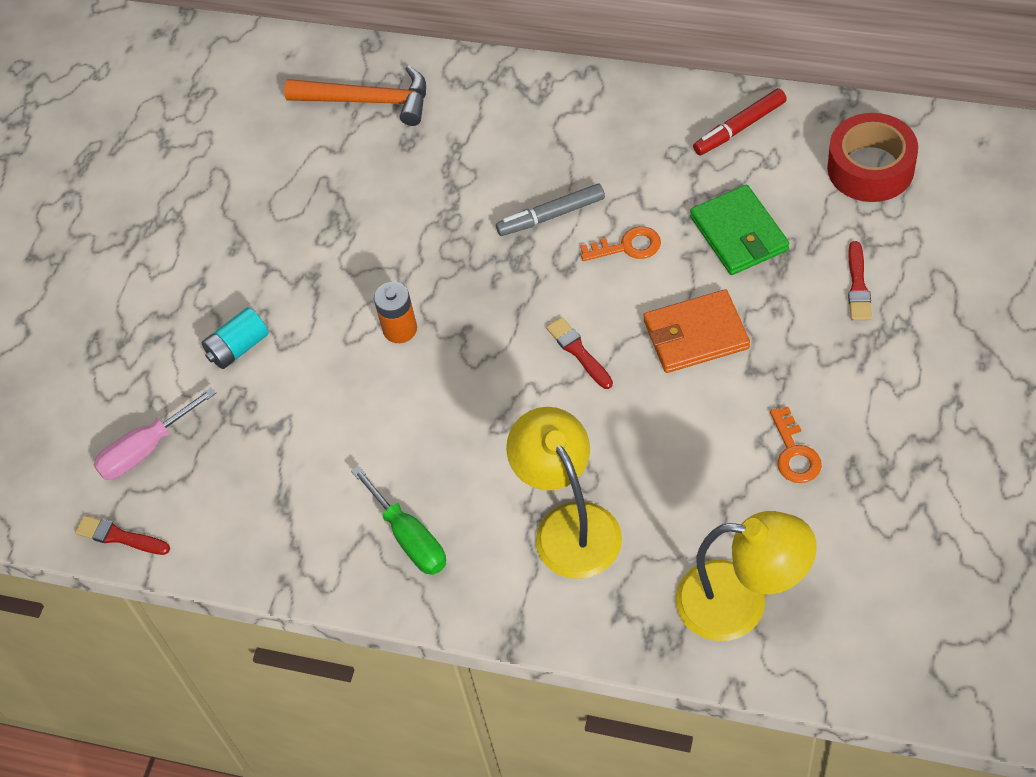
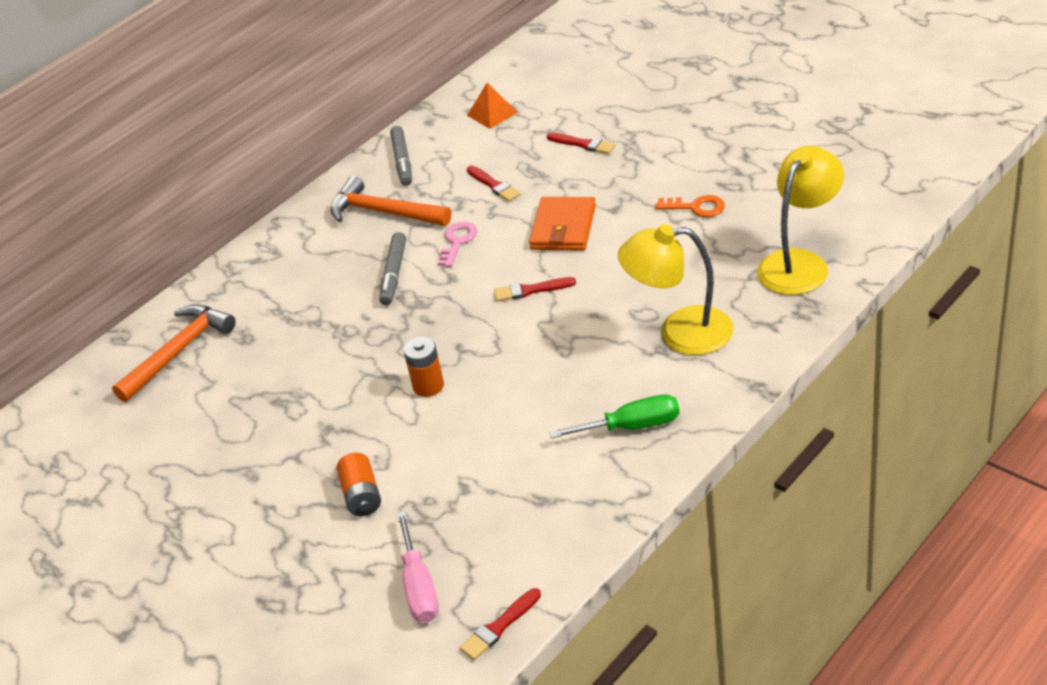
camera: 65 degrees left, 15 degrees down
turquoise battery [202,307,269,369] -> orange battery [336,453,381,516]
orange key [580,226,661,261] -> pink key [437,222,478,267]
green wallet [690,185,789,275] -> red brush [467,165,521,202]
red marker [693,88,787,155] -> grey marker [390,126,412,186]
red tape [827,113,918,202] -> orange pyramid [467,83,518,129]
none -> orange hammer [331,176,451,226]

